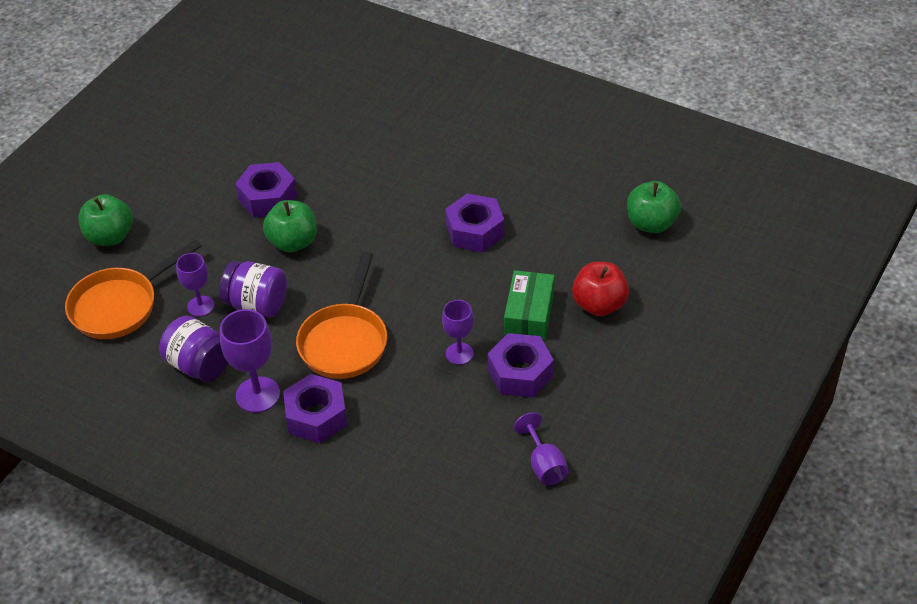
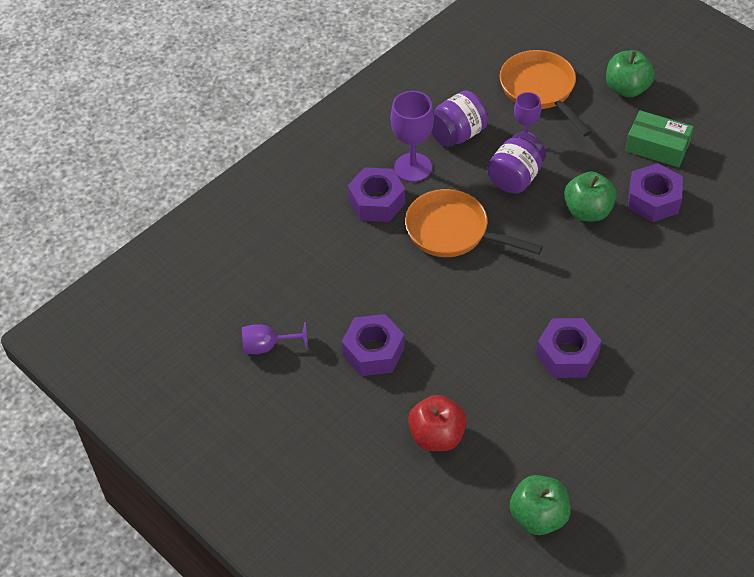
camera: 105 degrees right, 5 degrees up
purple goblet [442,300,474,365] -> none
green box [504,270,555,340] -> green box moved to [625,110,694,167]

